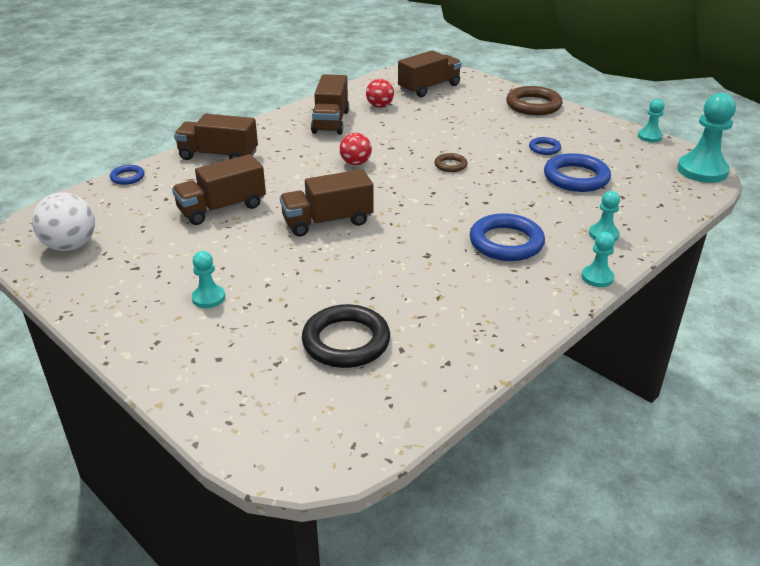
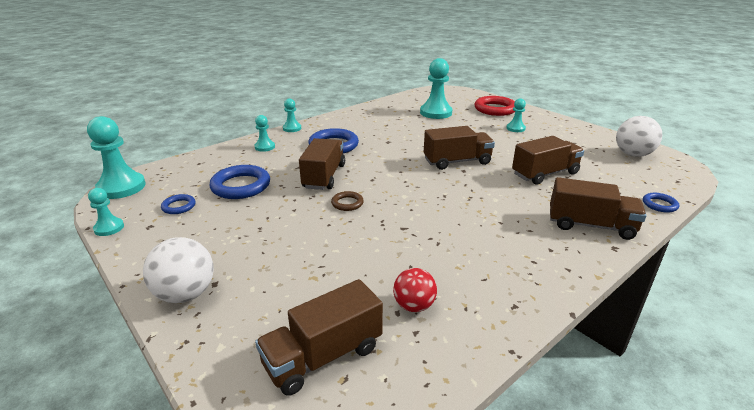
camera: 175 degrees left, 5 degrees down
black ring [302,304,390,368] -> turquoise pawn [420,58,452,119]
brown truck [311,74,349,135] -> brown truck moved to [299,138,345,190]
red ball [340,133,372,165] -> none
brown ring [506,86,563,115] -> white ball [143,237,214,303]
blue ring [529,137,561,155] -> blue ring moved to [161,194,196,214]
none -> red ring [474,96,515,116]

